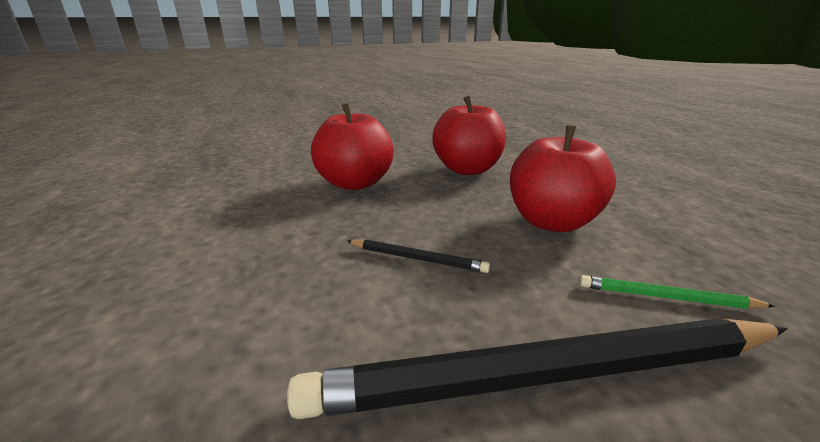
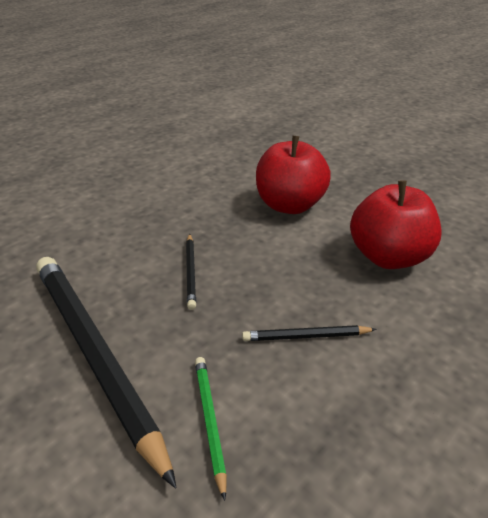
camera: 65 degrees right, 10 degrees up
red apple [510,125,616,232] -> black pencil [242,325,377,341]

